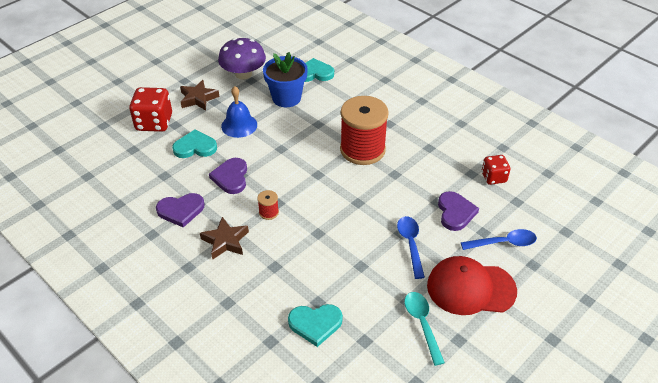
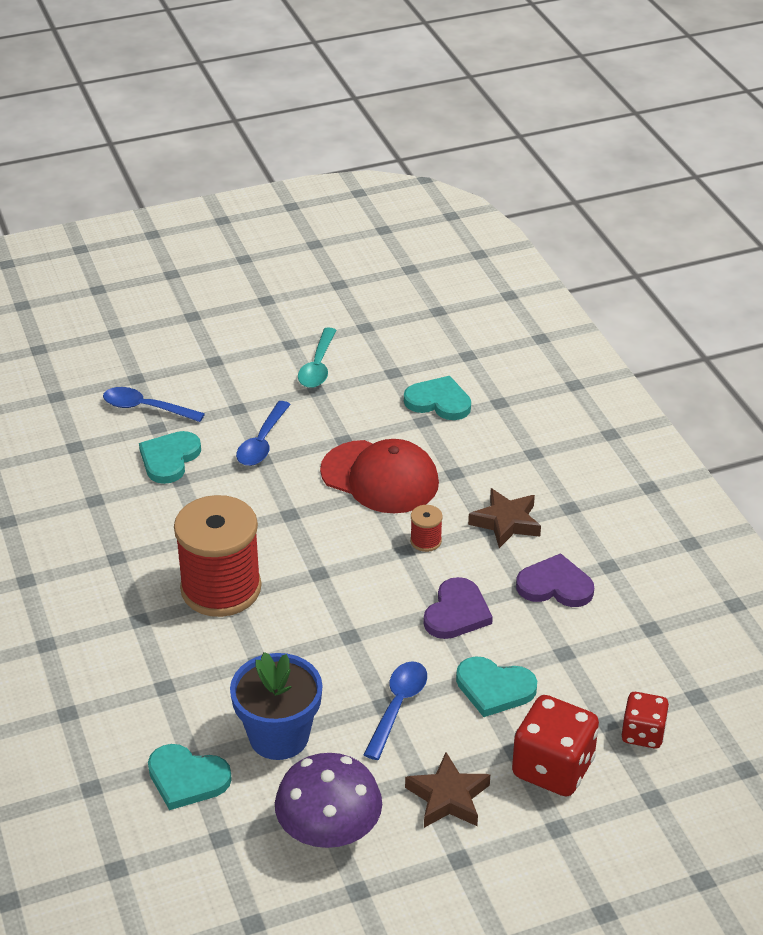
camera: 155 degrees left, 5 degrees down
blue bell [221,86,257,138] -> blue spoon [364,661,427,760]
red cap [427,256,517,315] -> red cap moved to [320,439,439,514]
purple heart [438,191,479,231] -> turquoise heart [139,431,201,484]
red dice [482,155,510,185] -> red dice moved to [622,692,669,748]

